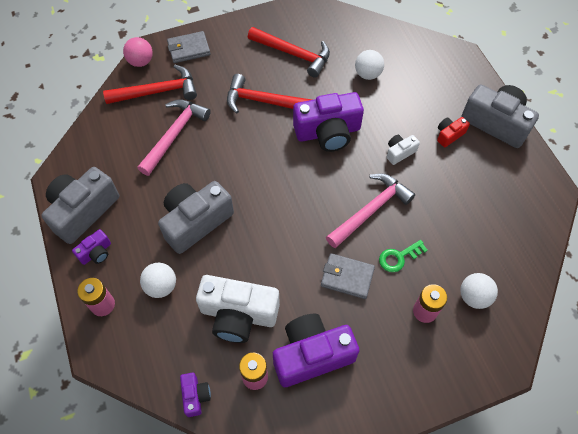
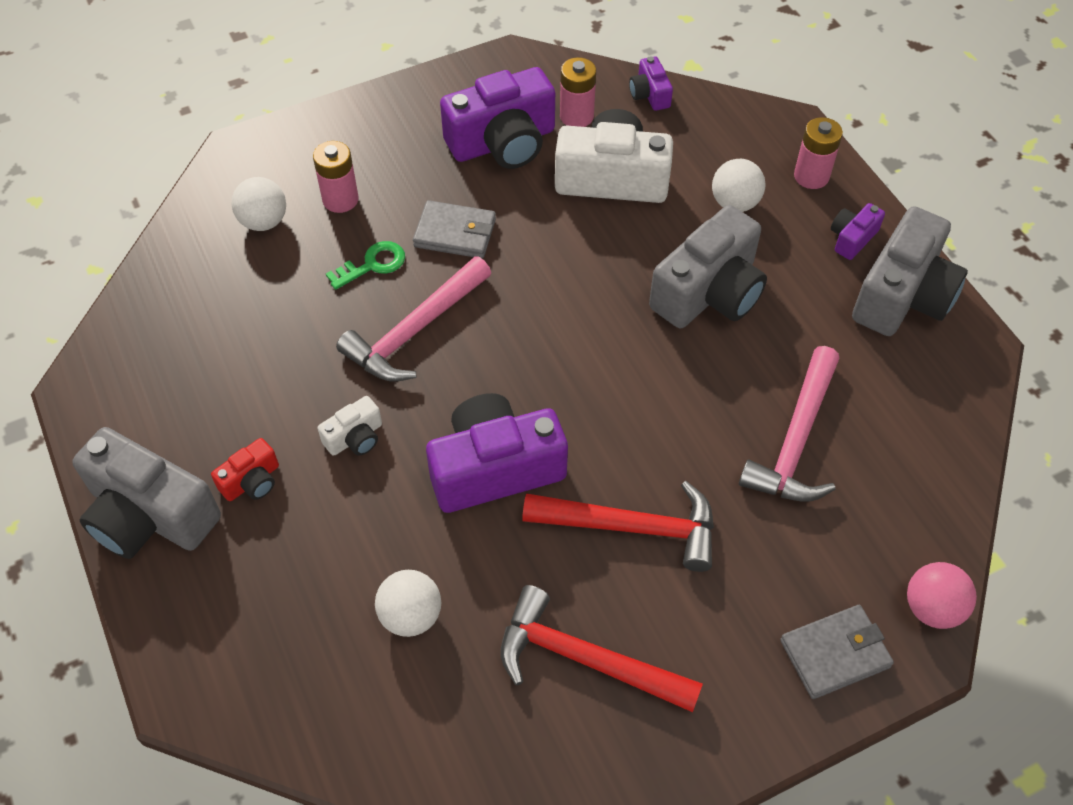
camera: 175 degrees right, 5 degrees down
red hammer [103,65,197,104] -> none

